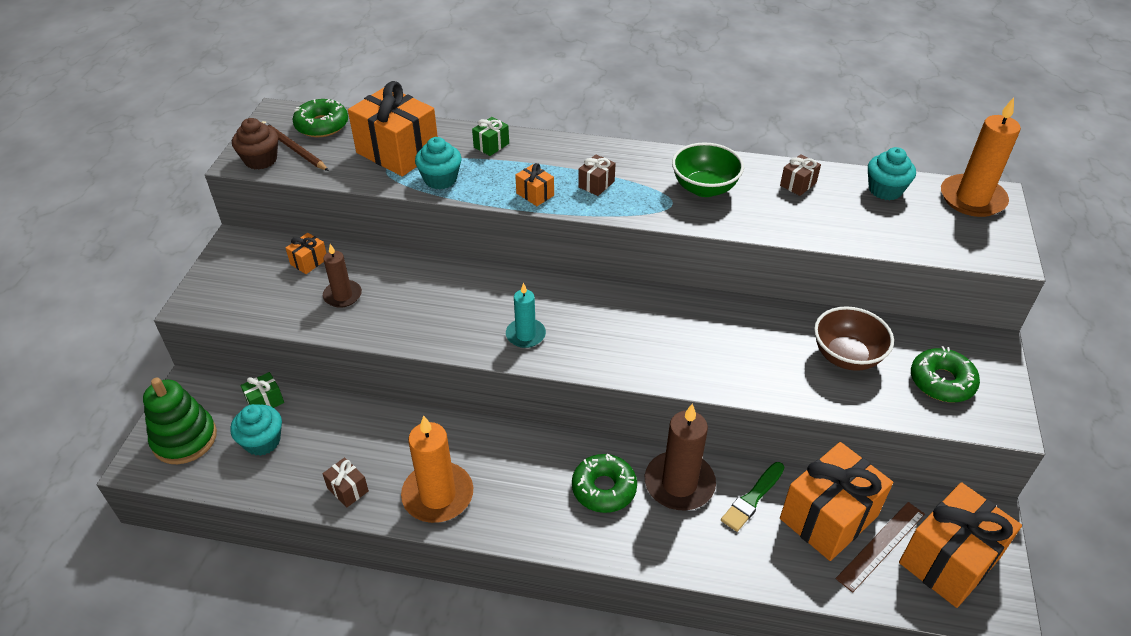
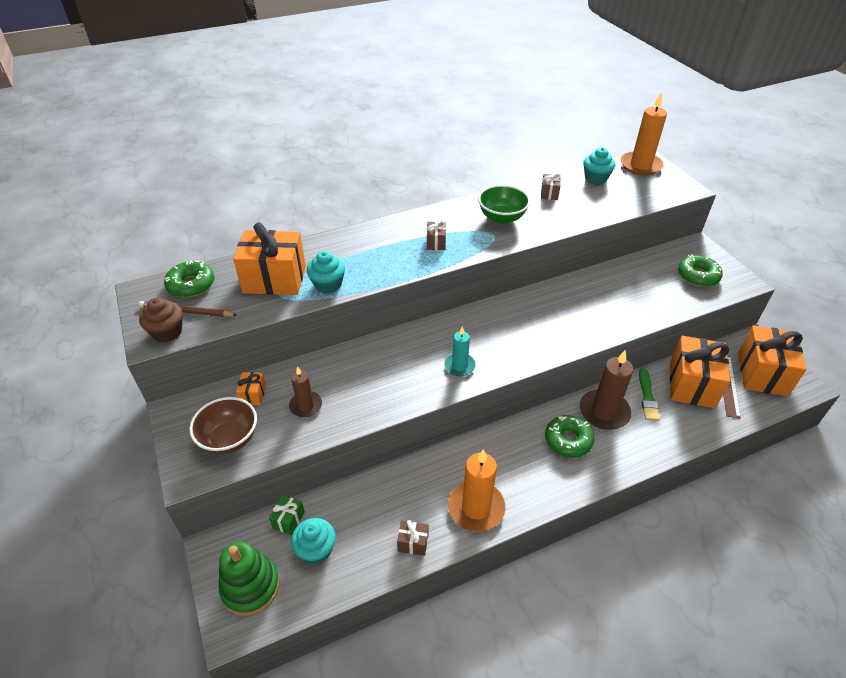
camera: 35 degrees left, 0 degrees up
green gift [472,117,509,156] -> none
orange gift [515,163,554,206] -> none
brown bowl [814,306,894,371] -> brown bowl moved to [189,397,257,455]

